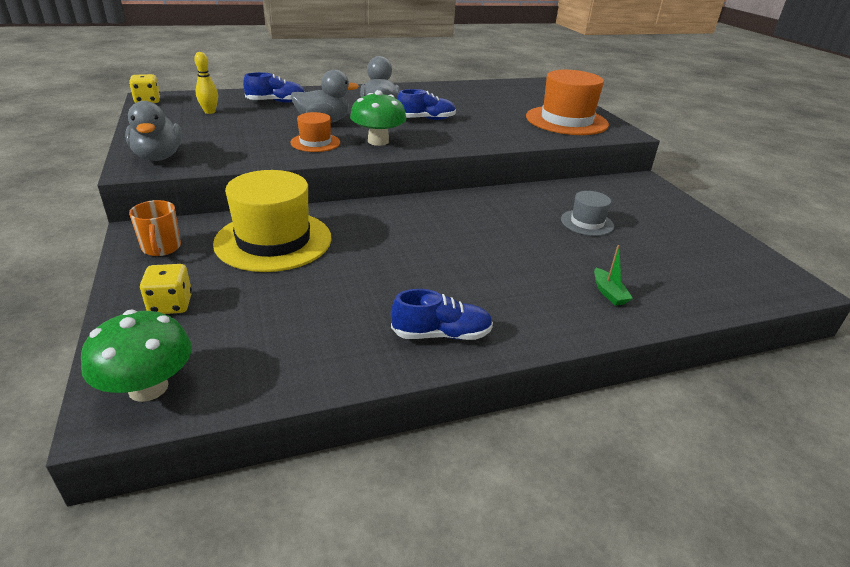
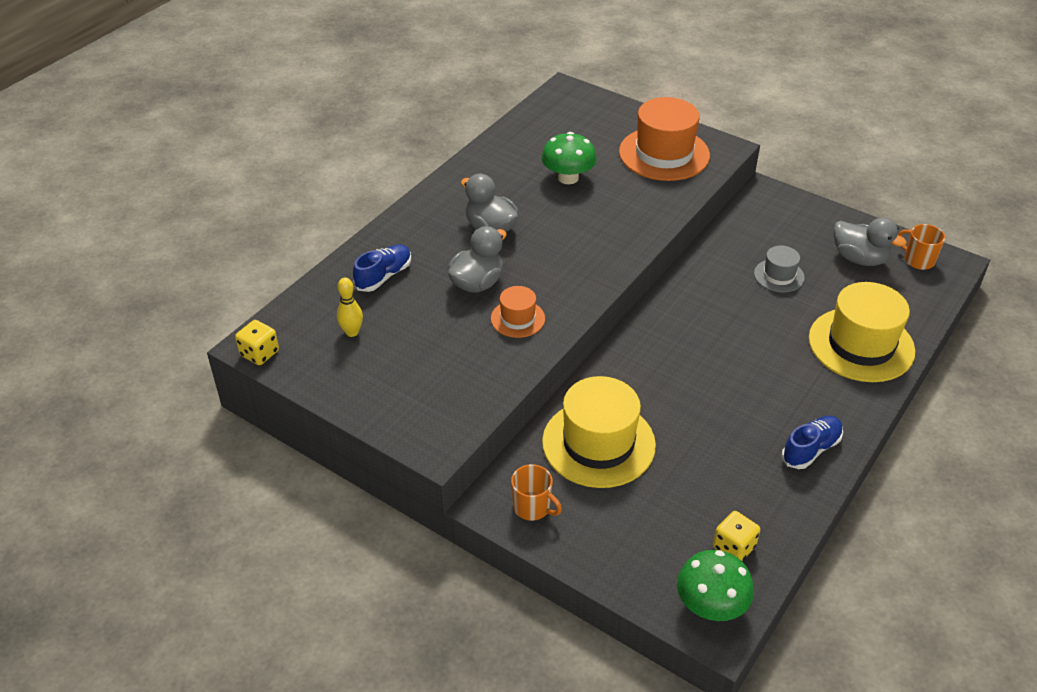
camera: 35 degrees left, 10 degrees up
grey duck [125,101,182,161] -> grey duck moved to [833,218,907,266]
yellow dice [140,264,192,314] -> yellow dice moved to [713,511,760,561]
green mushroom [350,90,407,146] -> green mushroom moved to [541,132,597,184]
blue shoe [397,89,456,120] -> none
green boat [594,245,633,306] -> yellow hat [809,282,915,382]
none -> orange mug [898,224,946,270]

